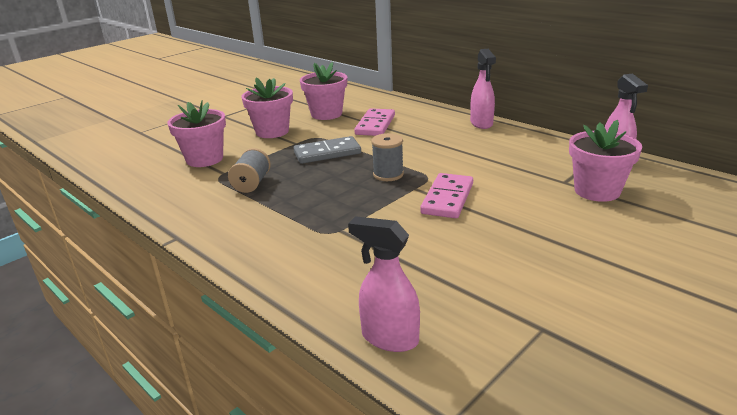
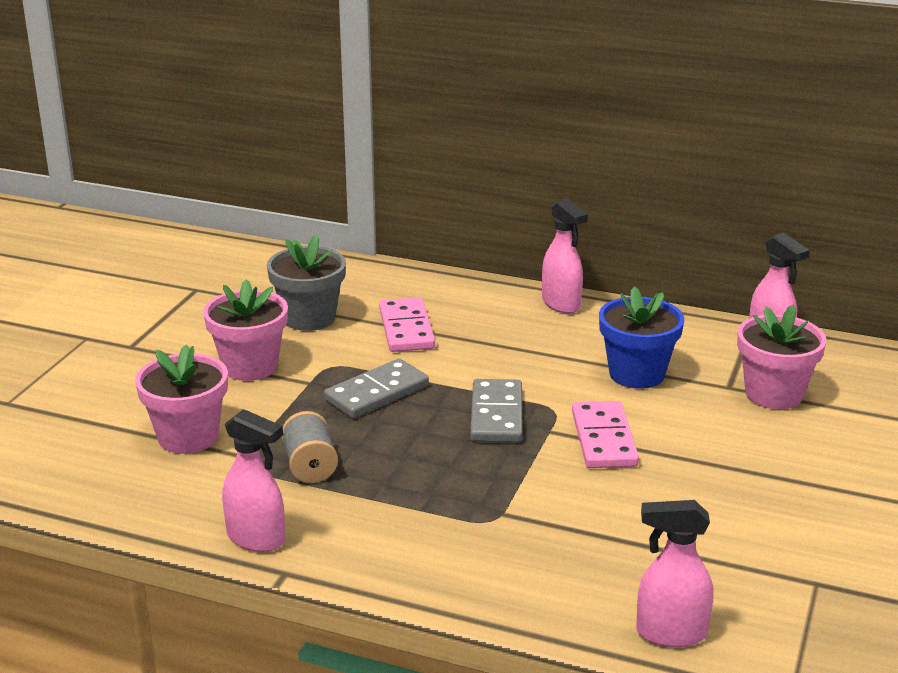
camera: 25 degrees left, 0 degrees up
pink flower pot [300,62,347,120] -> grey flower pot [267,234,346,331]
grey spool [371,133,404,181] -> grey domino [470,379,522,443]
none -> pink spray bottle [222,409,285,552]
none -> blue flower pot [599,286,684,389]

